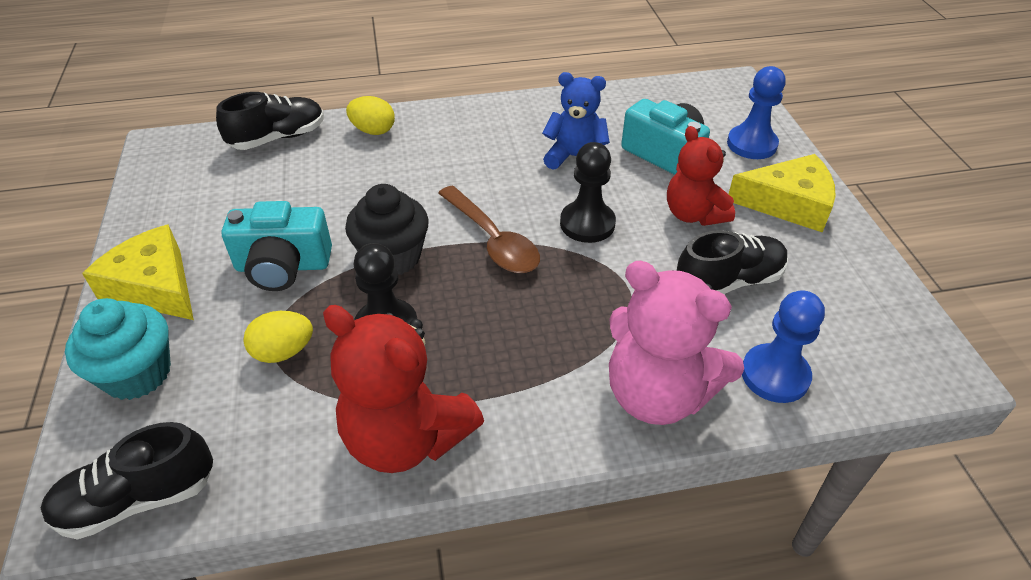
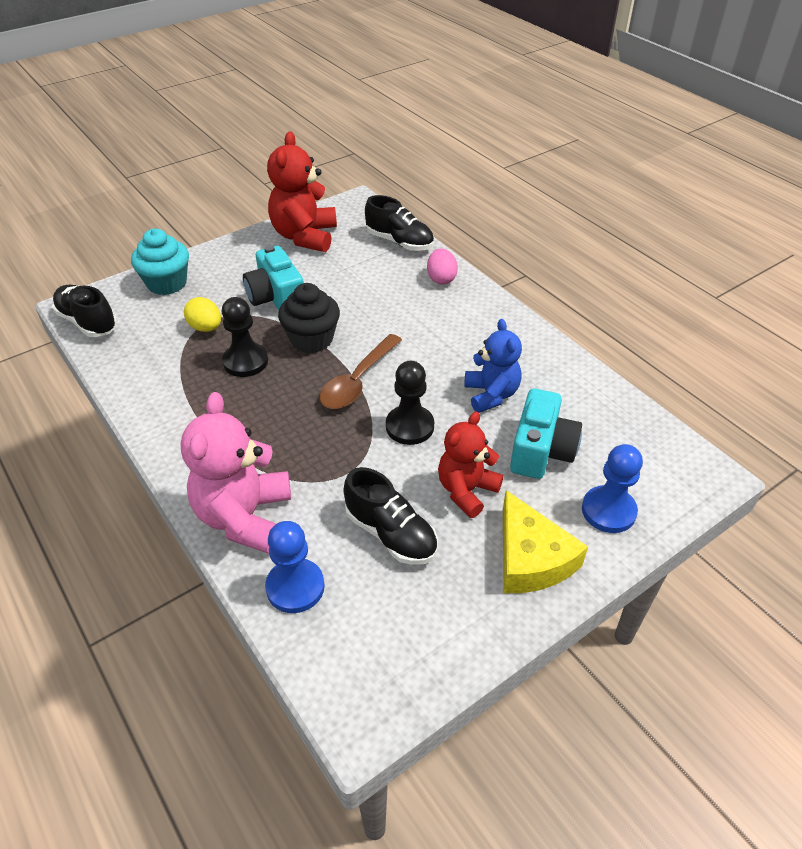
camera: 65 degrees right, 0 degrees up
yellow cheese [82,225,194,320] -> none
red teddy bear [323,305,484,473] -> red teddy bear moved to [267,131,337,252]
yellow egg [346,96,395,135] -> pink egg [427,248,458,284]

